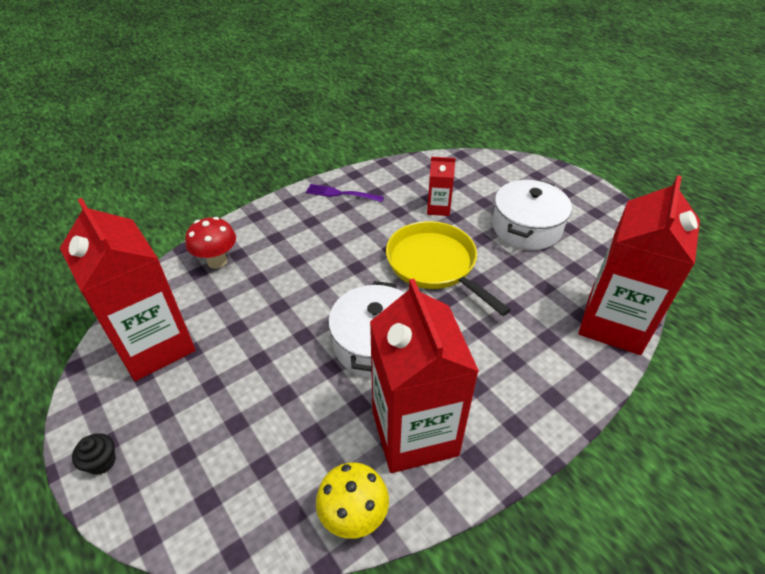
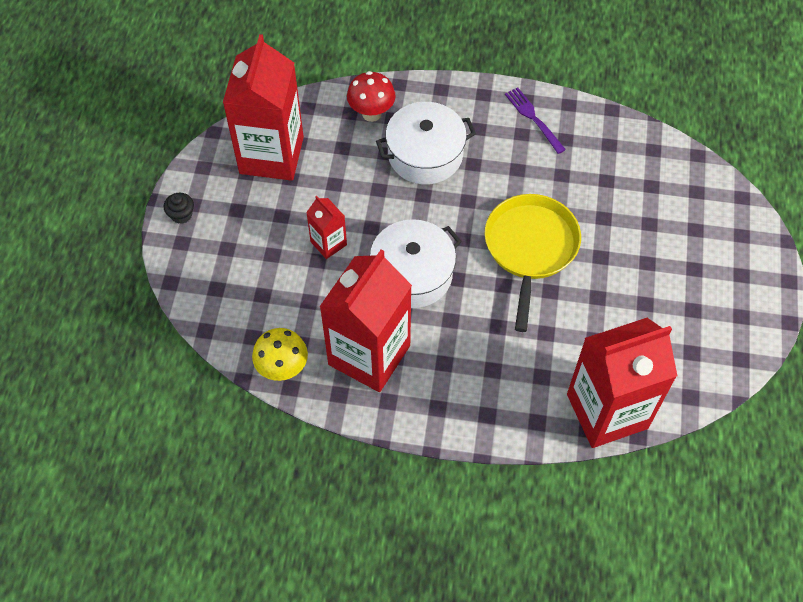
camera: 45 degrees right, 15 degrees up
red carton [427,157,456,216] -> red carton moved to [306,196,347,259]
white pot [492,180,572,250] -> white pot moved to [376,102,476,184]

